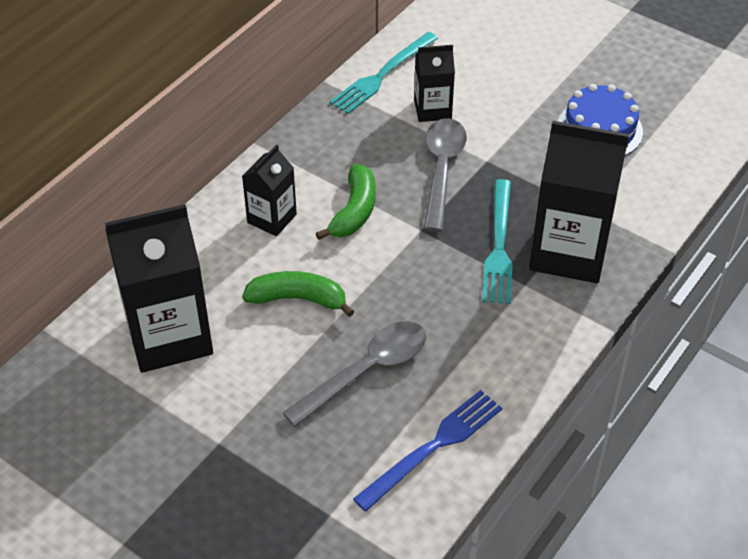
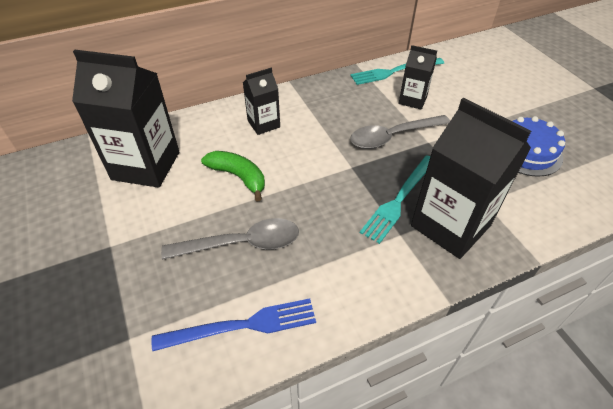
camera: 30 degrees right, 0 degrees up
green banana [316,164,376,240] -> none
grey spoon [424,118,467,232] -> grey spoon turned 150 degrees counterclockwise [350,115,450,149]

